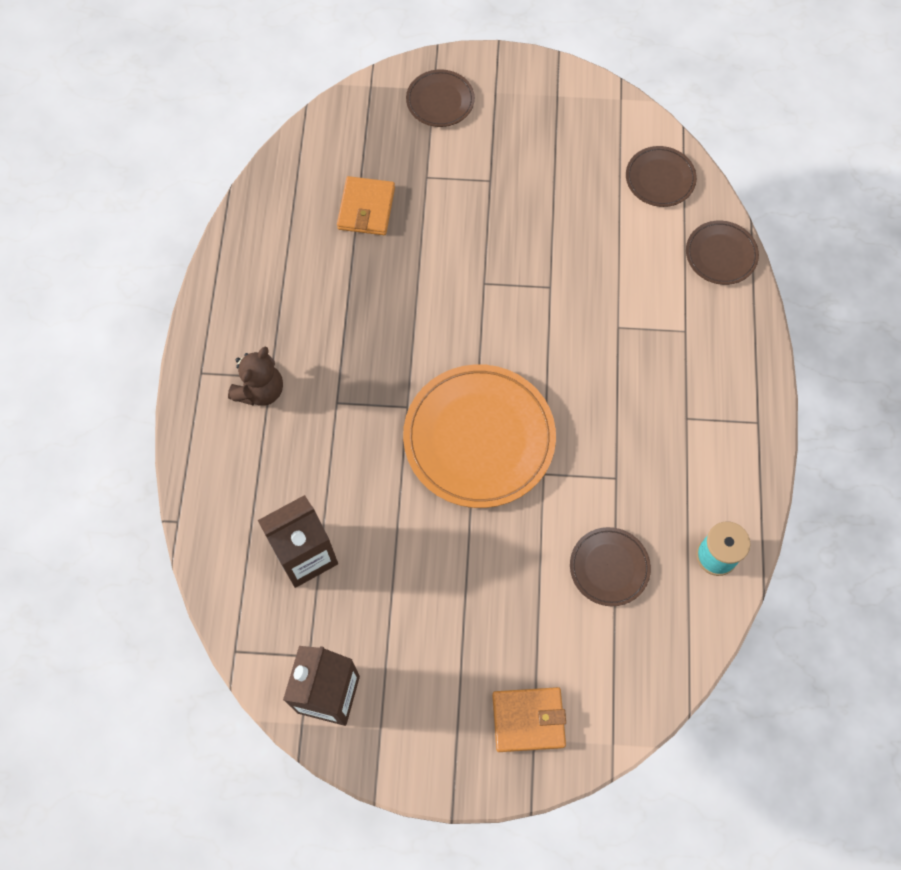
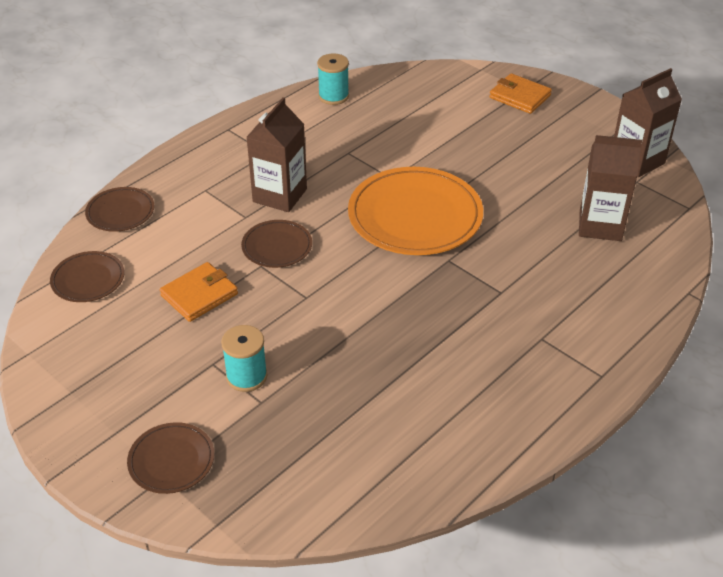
camera: 140 degrees left, 25 degrees down
brown teddy bear [228,346,283,406] -> none
orange wallet [337,176,395,235] -> orange wallet moved to [160,262,238,322]
brown plate [570,527,651,606] -> brown plate moved to [241,220,312,268]
none -> turquoise spool [221,325,267,392]
none -> brown carton [246,98,307,212]

